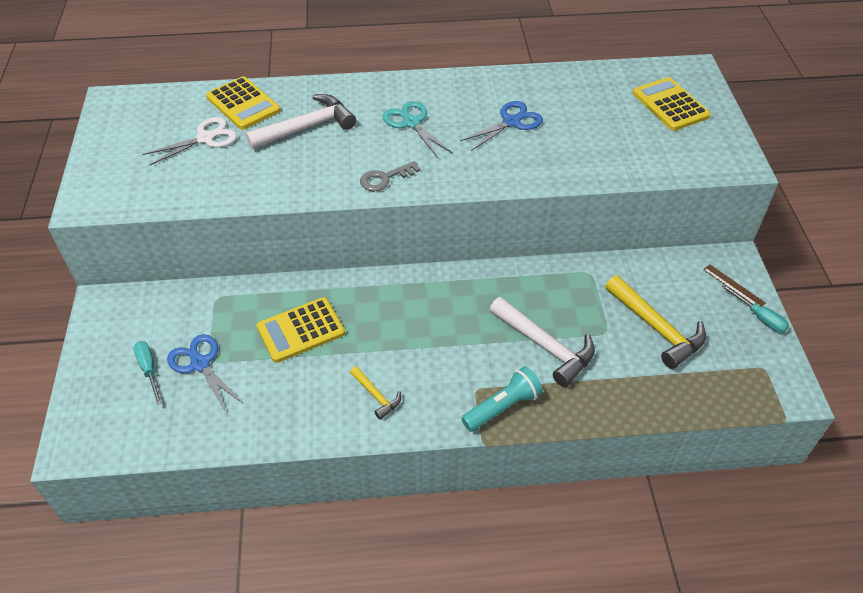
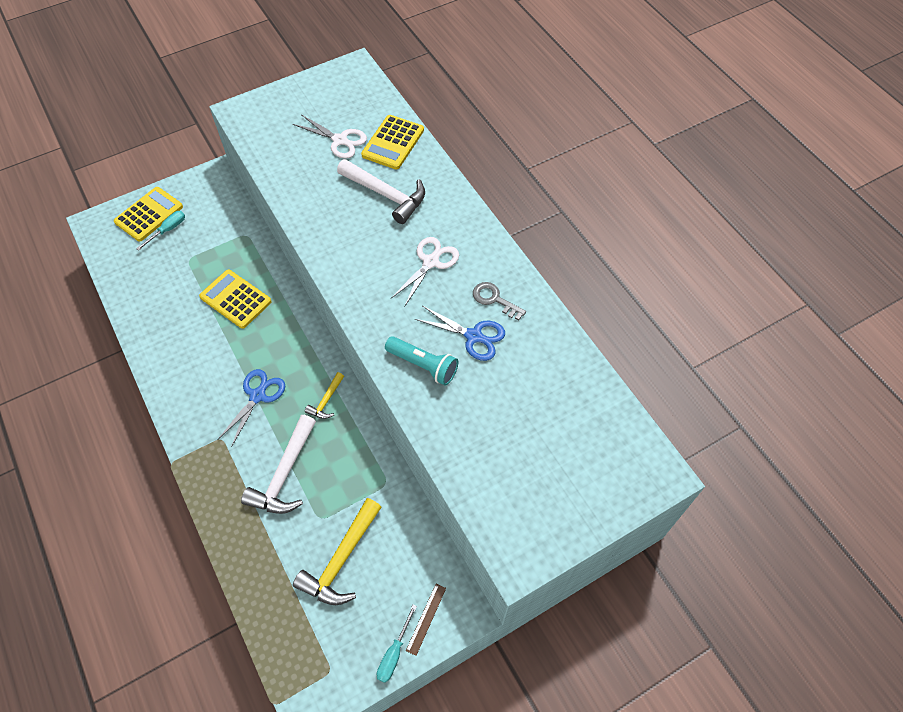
camera: 65 degrees right, 10 degrees up
blue scissors [167,334,244,414] -> blue scissors moved to [217,369,285,447]
yellow hammer [350,366,401,420] -> yellow hammer moved to [305,372,344,419]
grey key [360,161,420,191] -> grey key moved to [473,282,526,321]
turquoise scissors [383,101,452,158] -> white scissors [391,237,459,306]
turquoise flashlight [461,366,543,432] -> turquoise flashlight moved to [385,336,458,385]
yellow calculator [633,77,711,131] -> yellow calculator moved to [114,187,183,242]

